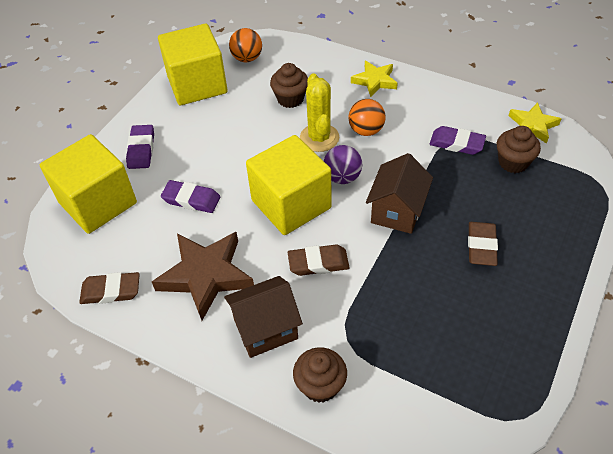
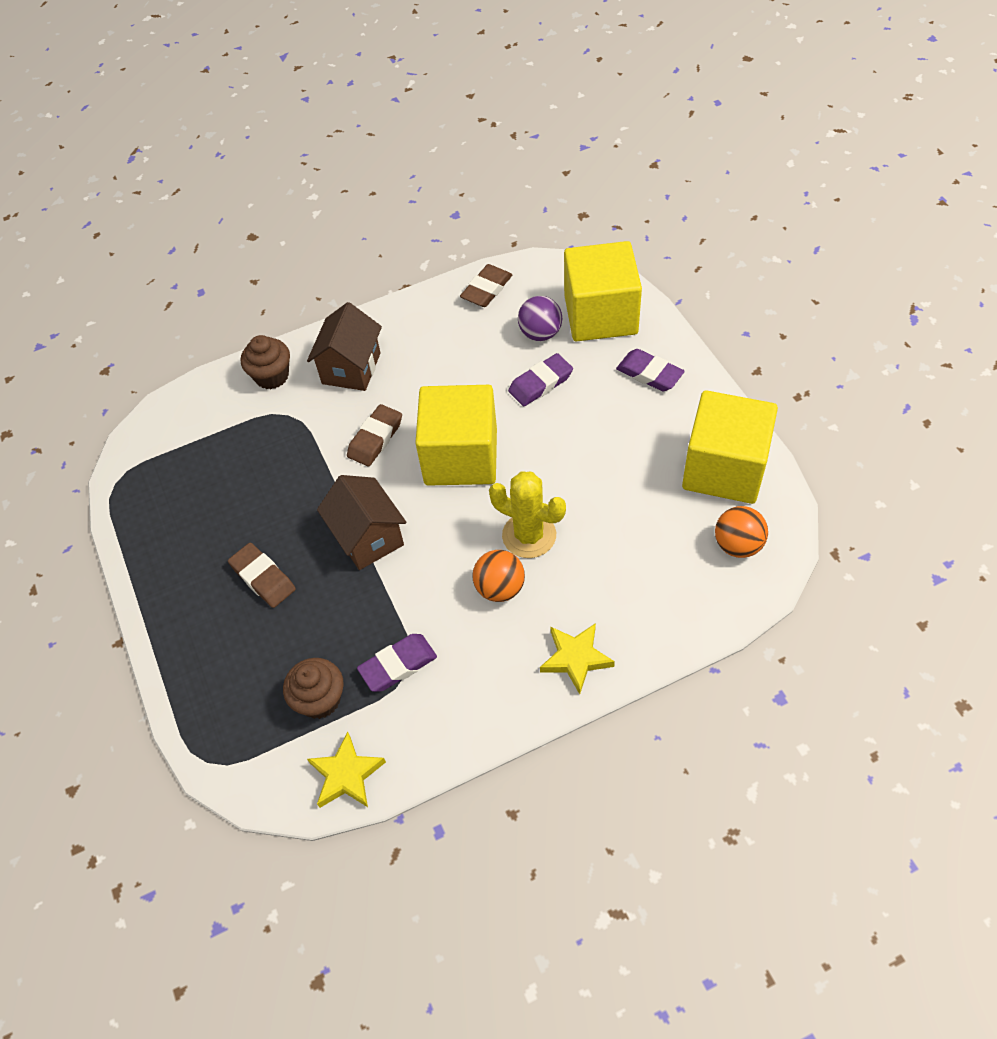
camera: 130 degrees right, 5 degrees up
brown star [152,232,254,321] -> none
brown cupcake [270,63,308,108] -> none
purple ball [324,145,362,184] -> purple ball moved to [518,296,562,341]

